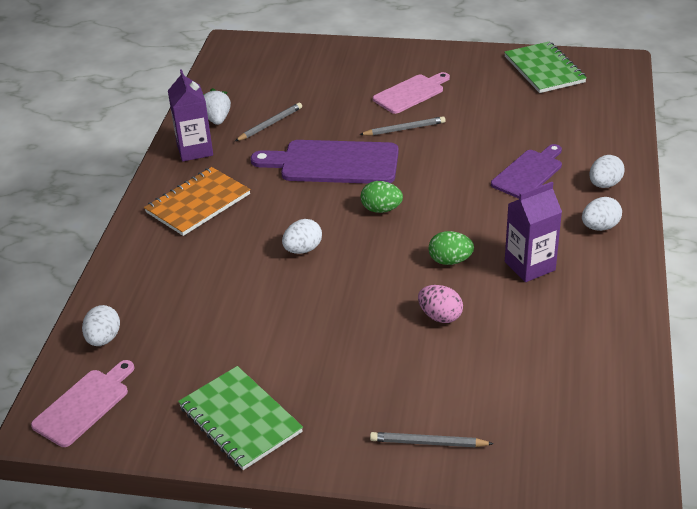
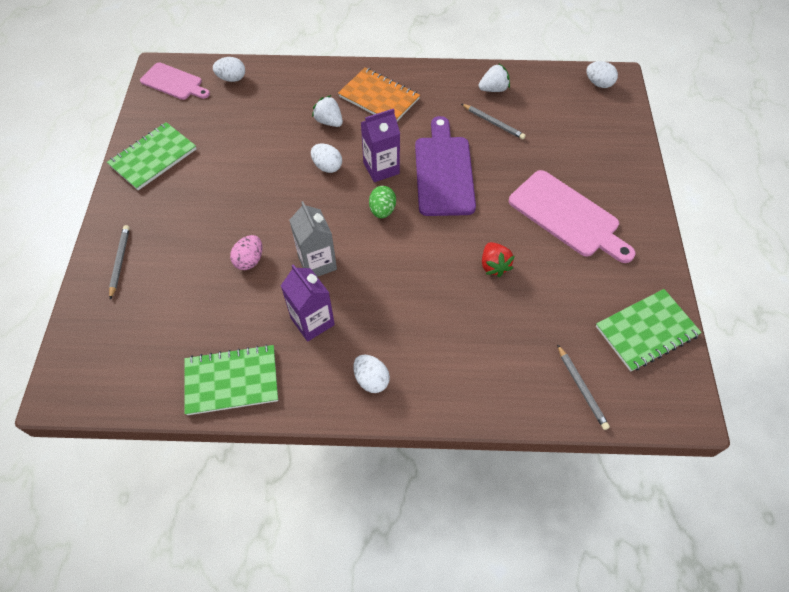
camera: 80 degrees right, 20 degrees up
purple carton [168,69,213,162] -> purple carton moved to [361,108,400,182]
grey pencil [359,116,446,136] -> grey pencil moved to [557,344,610,430]
pink cutting board [373,72,450,114] -> pink cutting board [509,170,635,263], size x1.57
green egg [429,231,474,265] -> grey carton [289,201,337,277]
purple cutting board [491,144,562,199] -> none
white egg [589,155,624,188] -> white egg moved to [586,61,618,88]
none -> green notebook [184,344,278,415]
none -> white strawberry [312,95,343,127]
none -> red strawberry [482,242,515,277]

